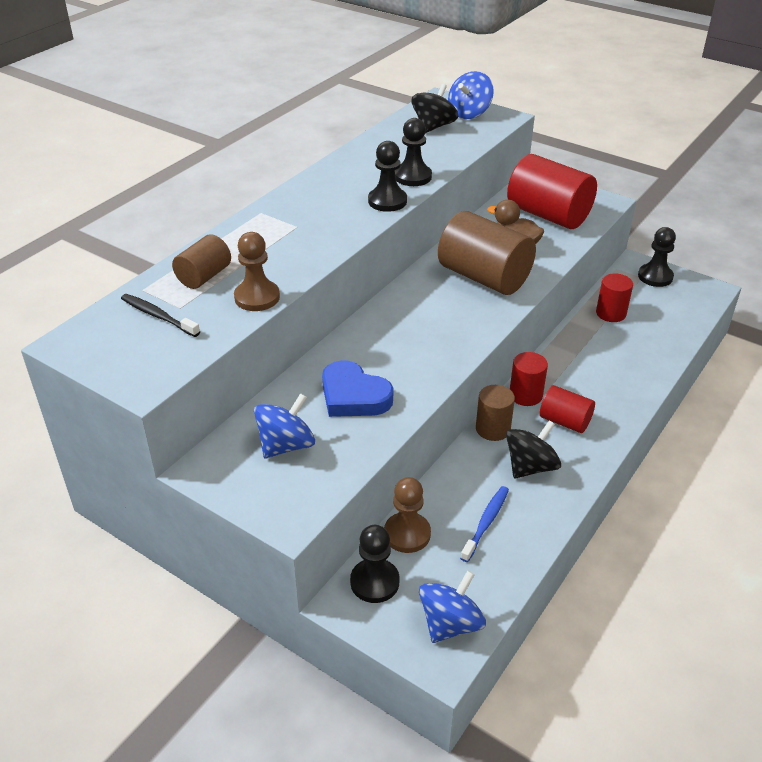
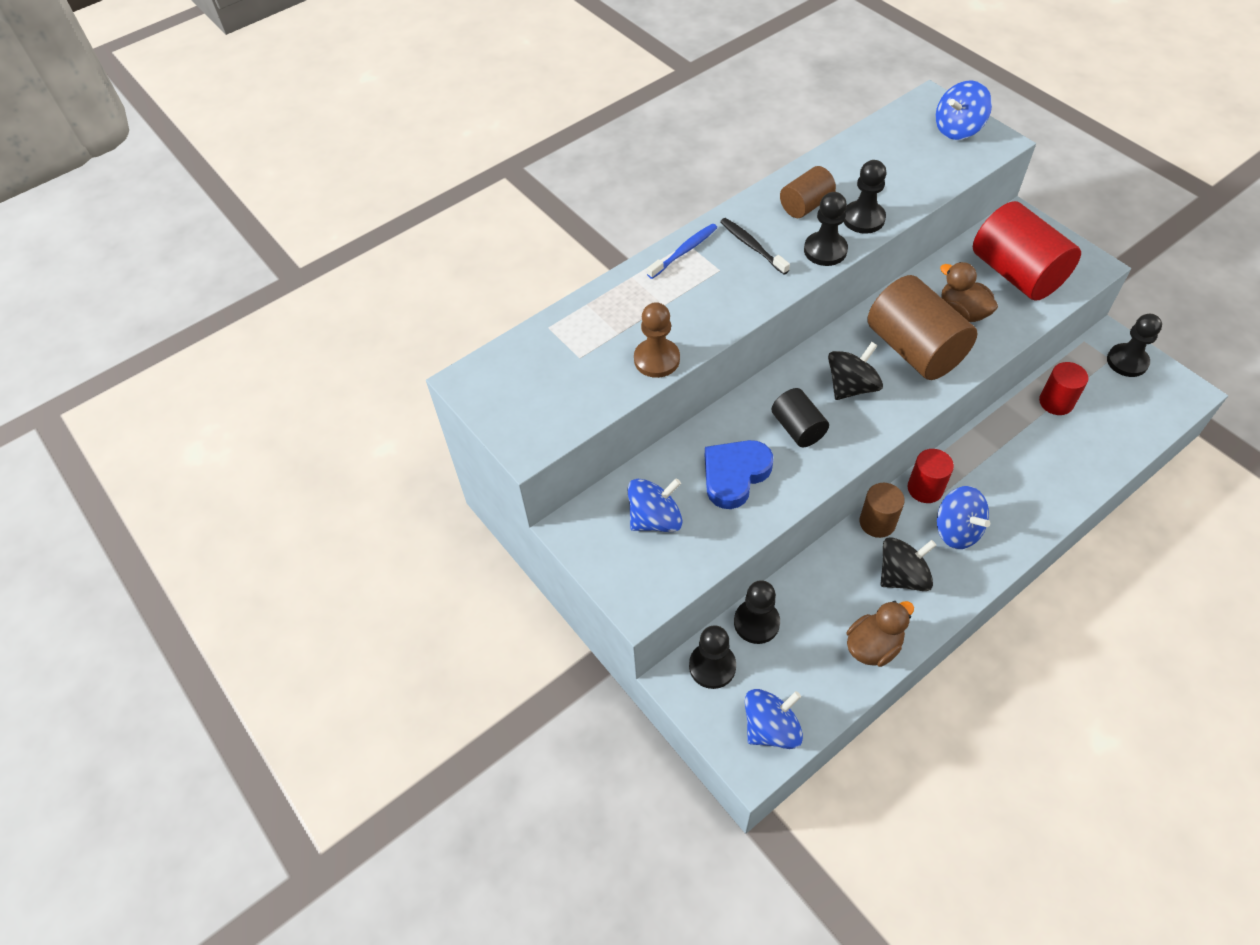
camera: 20 degrees right, 15 degrees up
black toothbrush [121,294,200,337] -> black toothbrush moved to [720,218,790,275]
brown cylinder [172,234,231,289] -> brown cylinder moved to [780,166,836,218]
blue heart [322,360,393,417] -> blue heart turned 75 degrees clockwise [705,440,773,509]
brown pawn [384,477,431,553] -> black pawn [734,580,780,644]
black spinning top [412,84,458,133] -> black spinning top moved to [828,342,883,400]
blue toothbrush [460,486,509,562] -> blue toothbrush moved to [647,224,717,279]
red cylinder [540,385,595,433] -> blue spinning top [937,486,990,549]
none -> black cylinder [772,388,829,447]
none -> brown duck [847,601,914,667]

